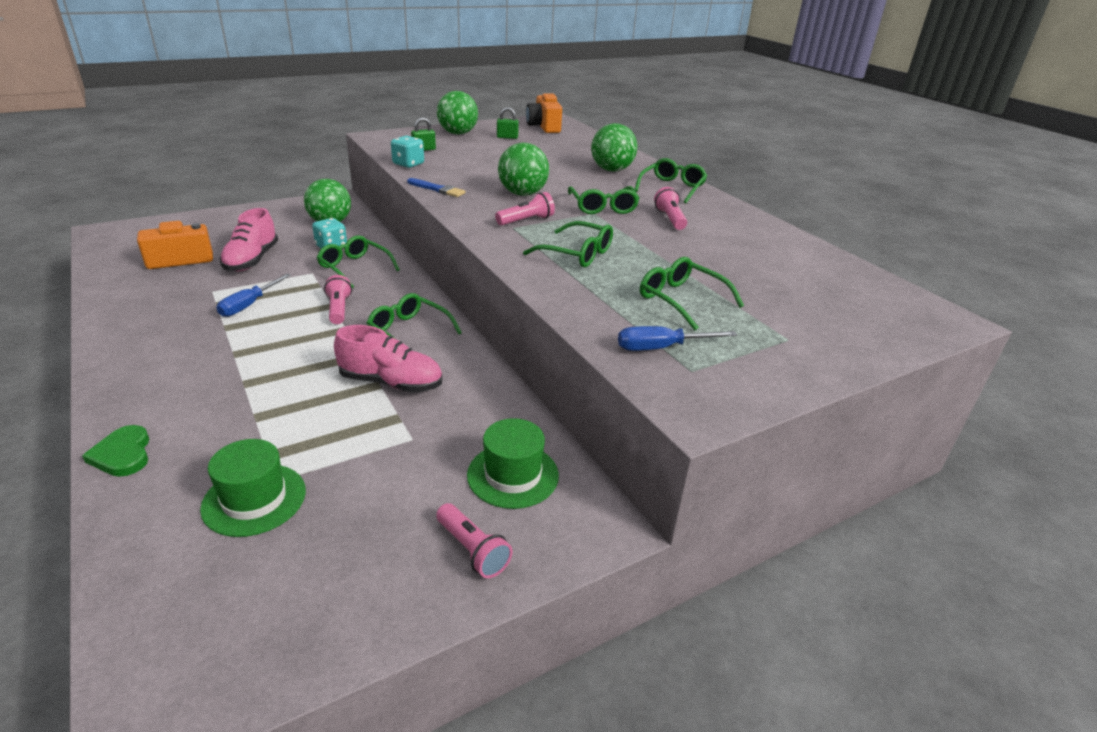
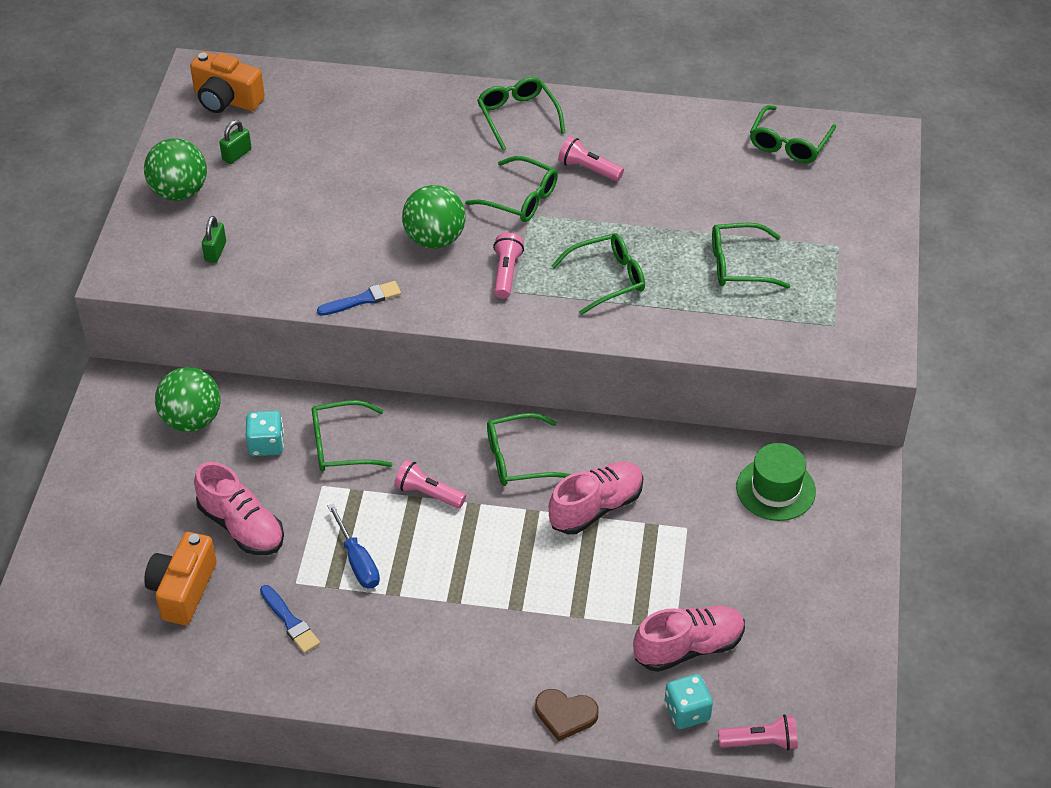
camera: 50 degrees left, 15 degrees up
green heart [82,425,149,477] -> brown heart [535,689,599,741]
green hat [200,439,306,537] -> pink shoe [633,606,745,672]
turquoise dice [391,136,424,168] -> turquoise dice moved to [665,674,713,729]
pink flashlight [436,503,512,578] -> pink flashlight moved to [718,714,798,750]
green ball [591,123,637,172] -> none
blue screwdriver [618,326,737,351] -> none
none -> blue brush [260,585,320,653]
none -> green glasses [750,105,836,163]

